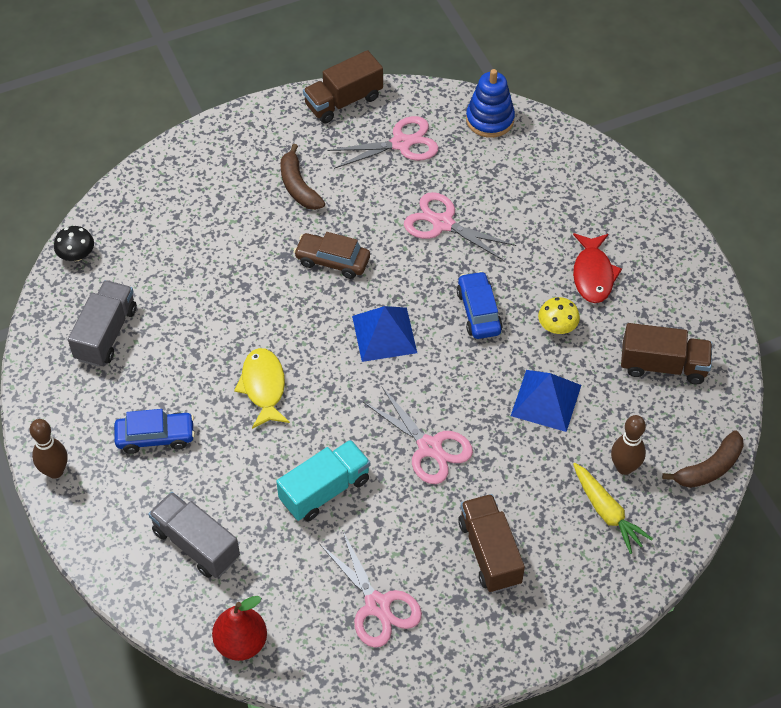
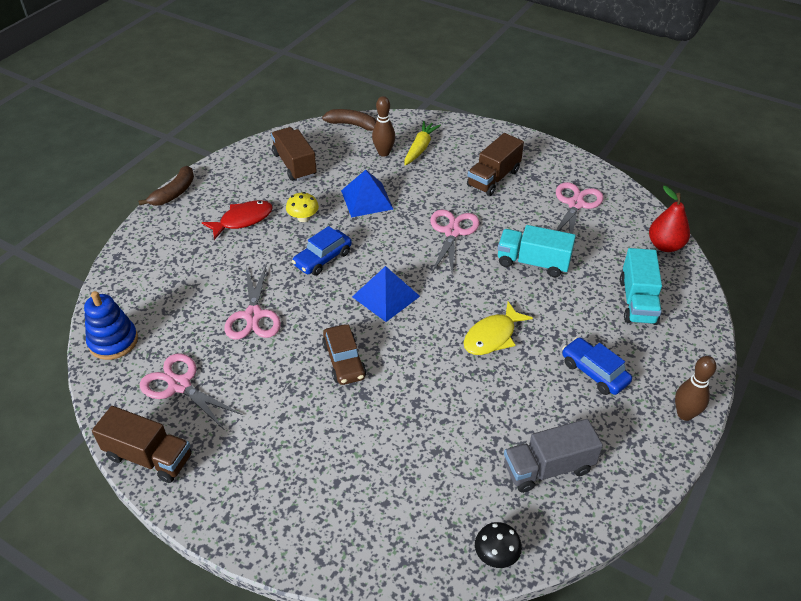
camera: 125 degrees left, 10 degrees down
grey truck [148,492,240,578] -> turquoise truck [620,248,662,325]
brown banana [281,144,325,210] -> brown banana moved to [138,166,194,206]

